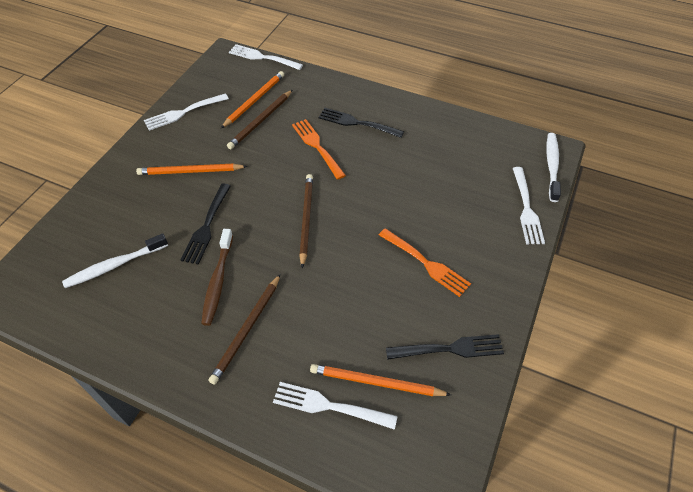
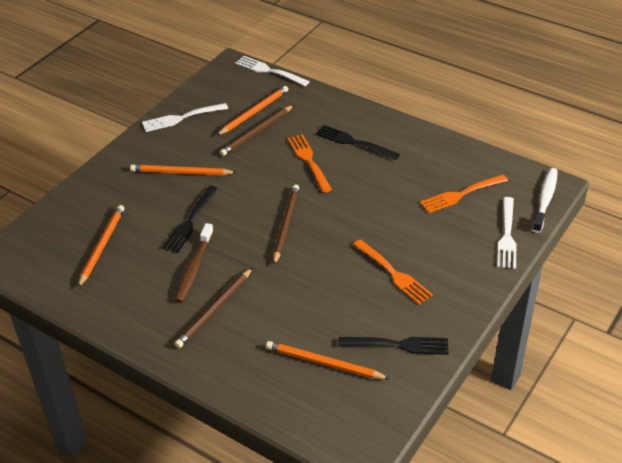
camera: 10 degrees right, 10 degrees down
white toothbrush [62,233,168,288] -> orange pencil [78,205,124,288]
white fork [273,382,397,430] -> none
none -> orange fork [420,175,508,213]

